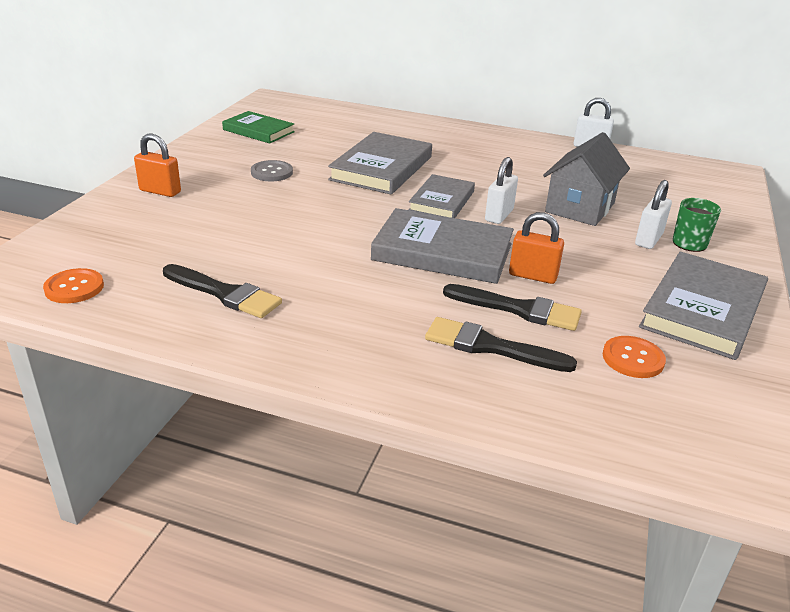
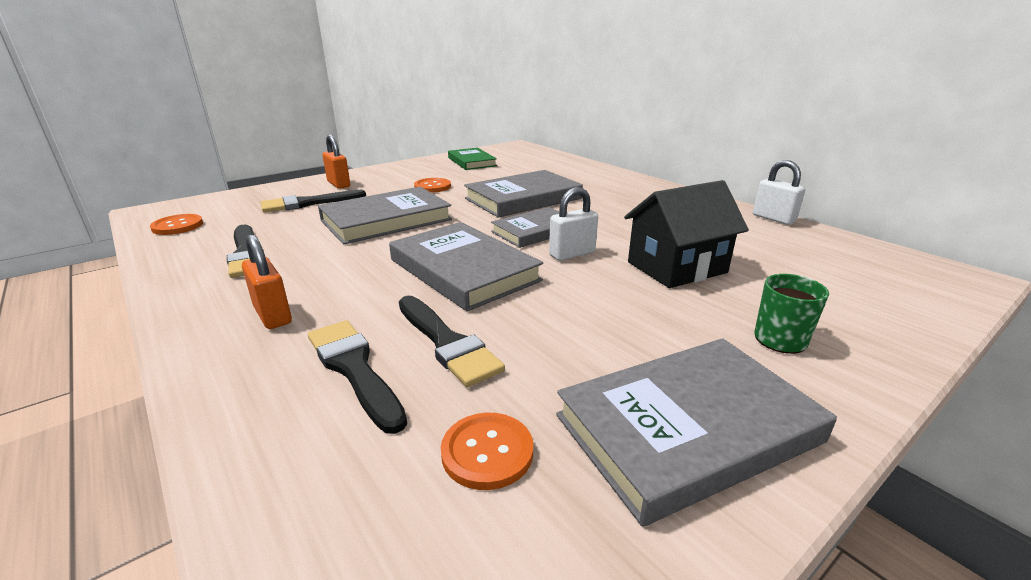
camera: 35 degrees right, 5 degrees down
grey button [251,160,293,181] -> orange button [414,178,451,193]
orange padlock [509,212,564,284] -> orange padlock moved to [242,234,292,329]
grey house [543,132,630,226] -> black house [624,180,749,288]
white padlock [635,180,672,249] -> none
none -> black brush [261,190,366,213]
none -> grey book [318,187,452,244]

